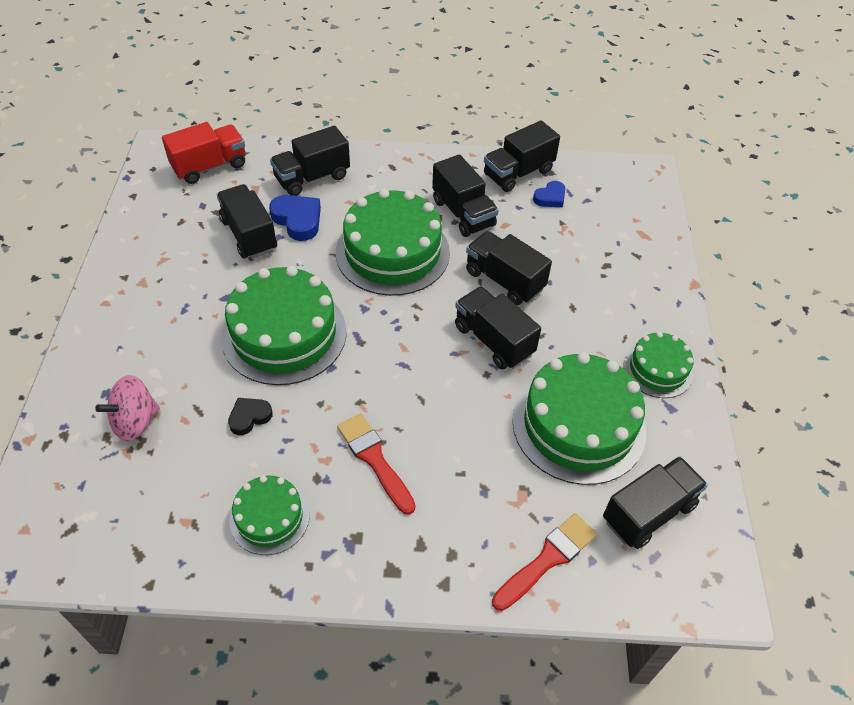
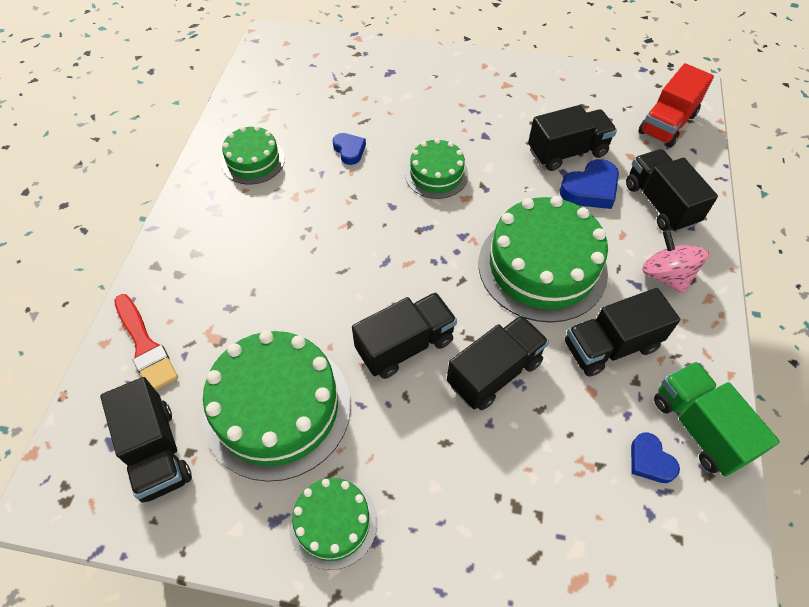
camera: 100 degrees right, 5 degrees up
pink spinning top [95,375,160,441] -> pink spinning top moved to [642,230,709,294]
red truck [162,122,246,184] -> red truck turned 60 degrees clockwise [638,63,714,147]
green cake [221,266,346,385] -> green cake [405,138,468,199], size x0.55
black heart [228,398,273,435] -> blue heart [332,133,366,165]
red brush [337,413,416,515] -> none
black truck [484,120,560,192] -> green truck [654,362,780,476]

